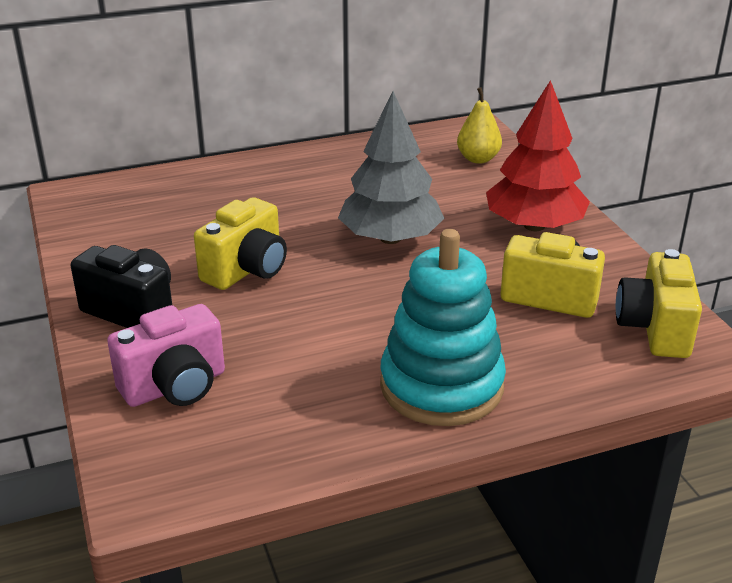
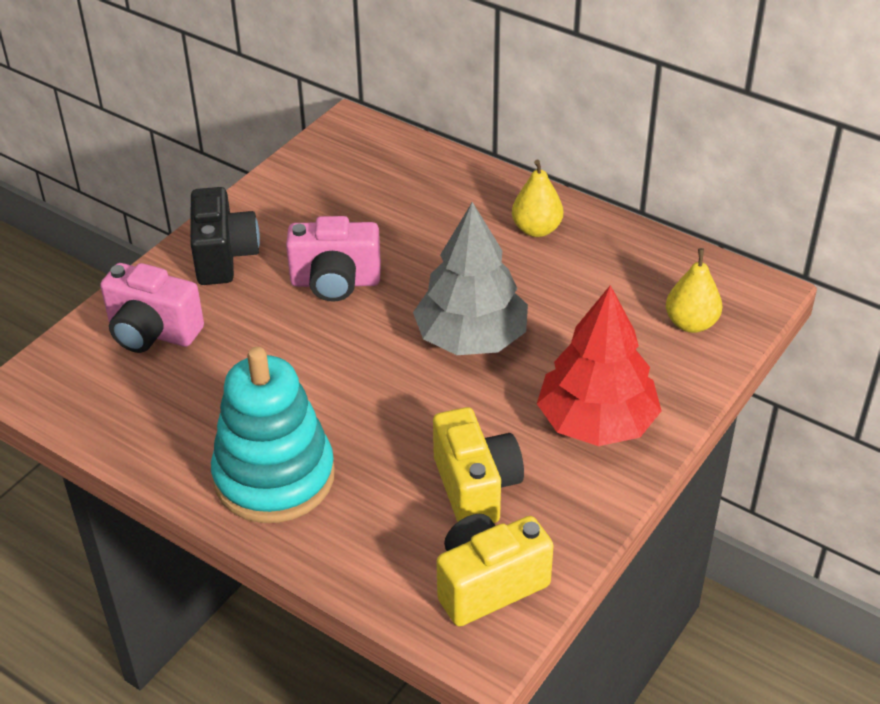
camera: 55 degrees right, 10 degrees up
yellow camera [194,197,287,290] -> pink camera [286,216,381,302]
none -> yellow pear [512,160,563,237]

